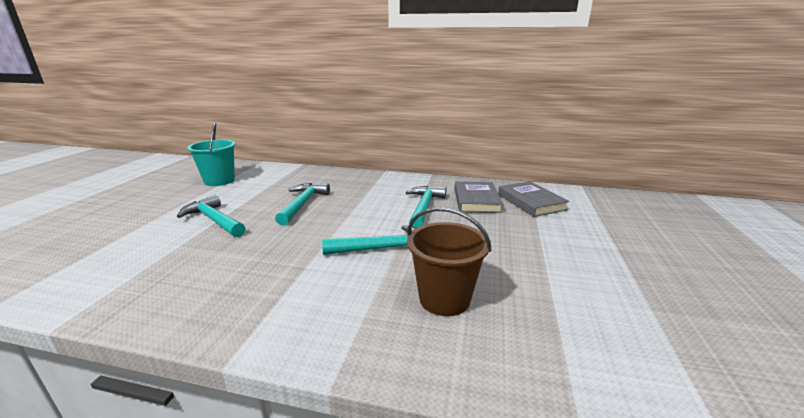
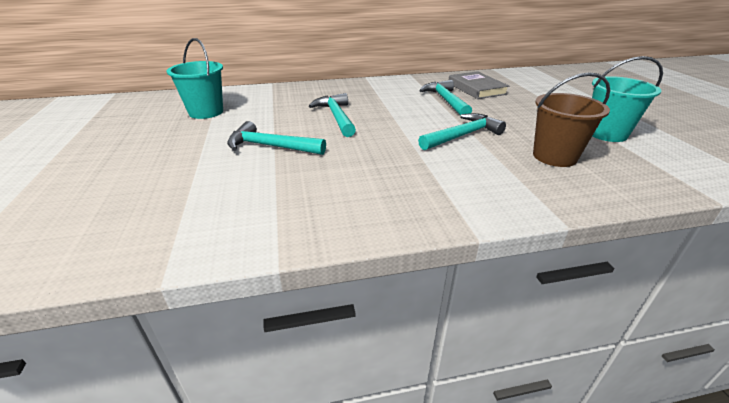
camera: 25 degrees left, 10 degrees up
grey book [498,181,569,217] -> none
none -> turquoise bucket [592,56,663,142]

